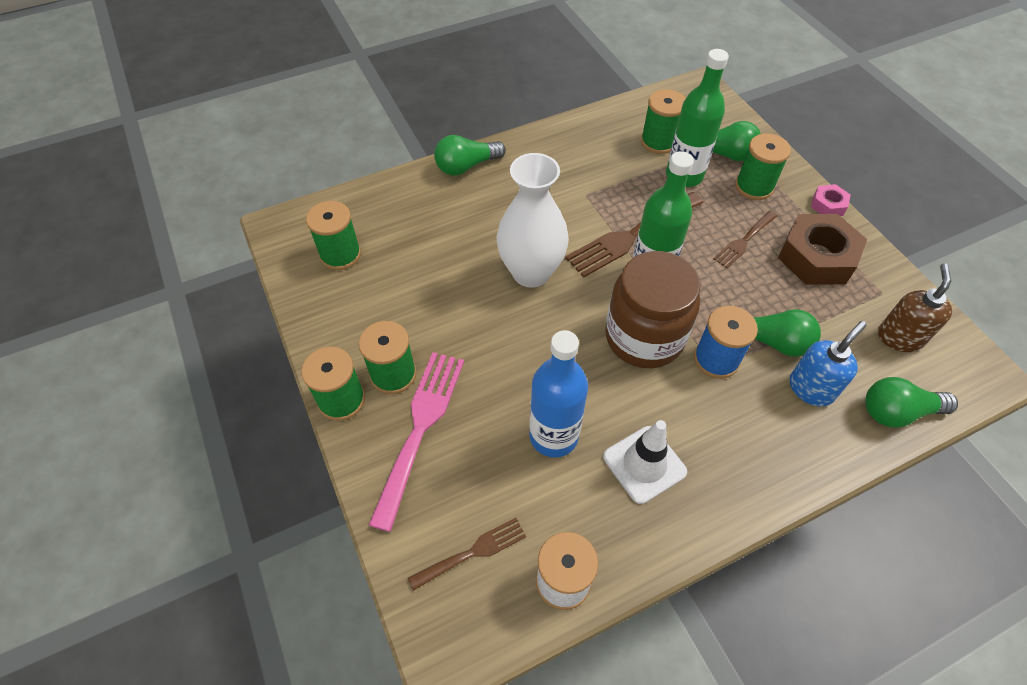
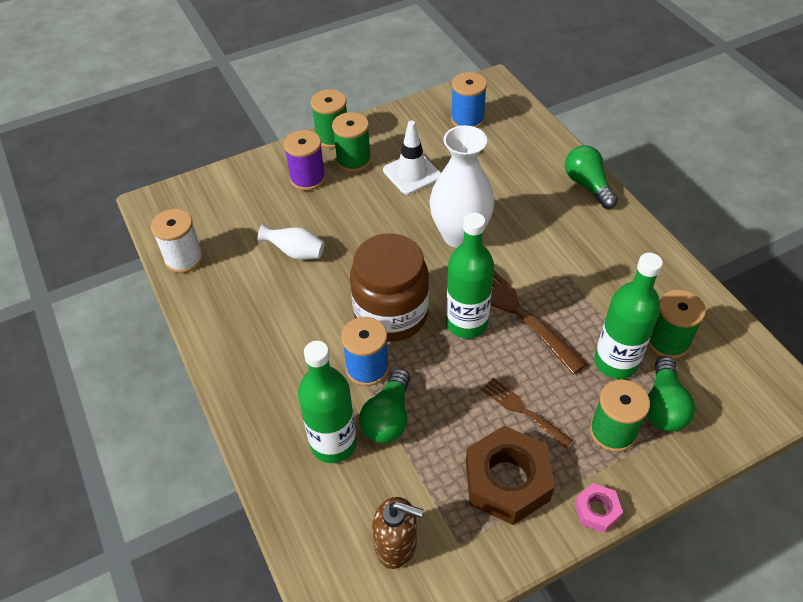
camera: 90 degrees right, 5 degrees down
green spool [306,201,361,270] -> blue spool [451,72,487,128]
pink fork [369,352,464,532] -> purple spool [284,130,326,191]
brown fork [408,518,526,591] -> none
blue bottle [529,330,588,458] -> white vase [257,223,324,260]
white traffic cone [603,420,687,504] -> white traffic cone moved to [383,121,441,195]
blue soap dispenser [790,321,867,407] -> green bottle [298,341,357,463]
green light bulb [865,377,958,428] -> none

